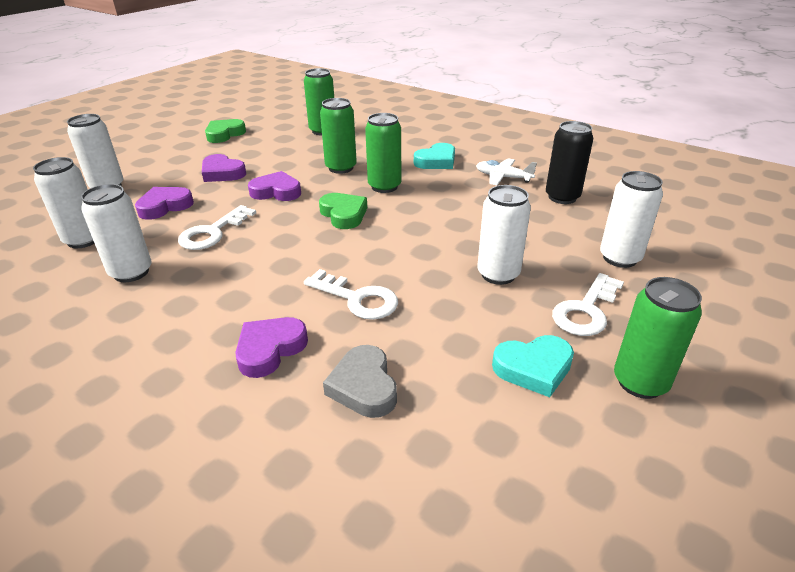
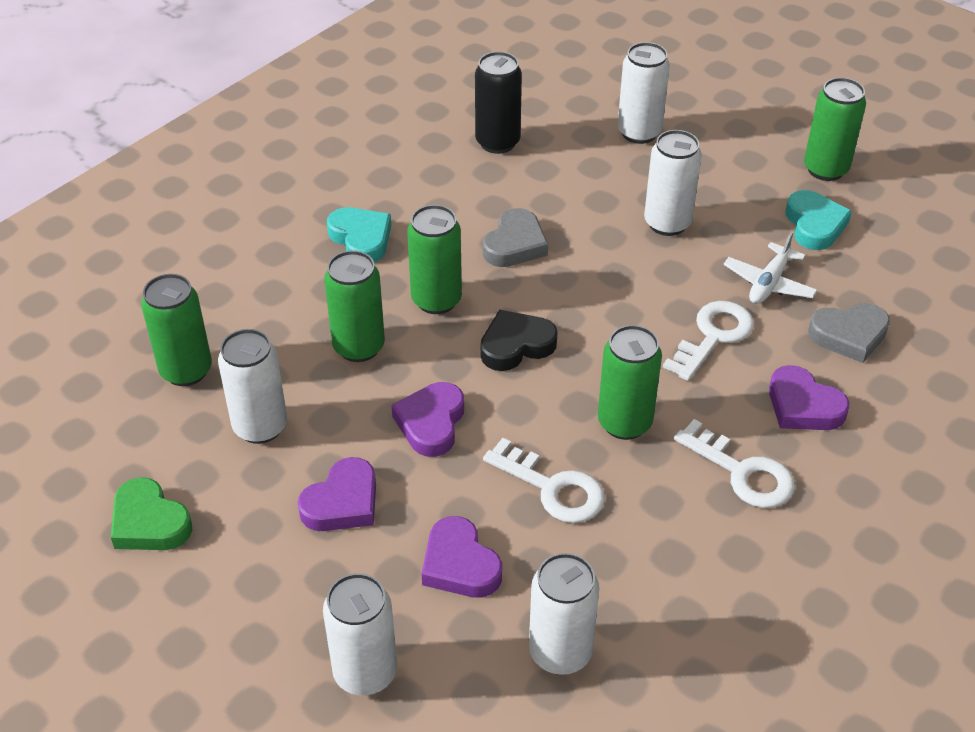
camera: 85 degrees left, 10 degrees up
white can [81,184,152,282] -> white can moved to [218,329,287,444]
green heart [319,193,367,229] -> black heart [480,310,558,371]
white plane [476,158,537,185] -> white plane moved to [724,231,817,304]
white key [552,273,624,336] -> white key moved to [674,419,795,508]
none -> grey heart [483,208,548,267]
none -> green can [598,325,662,440]

